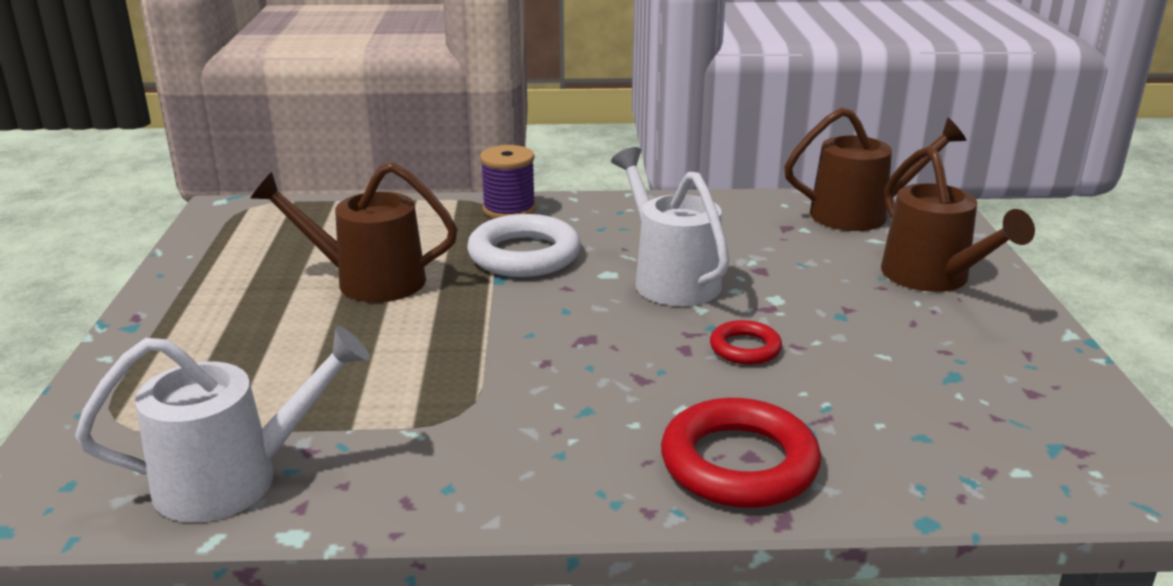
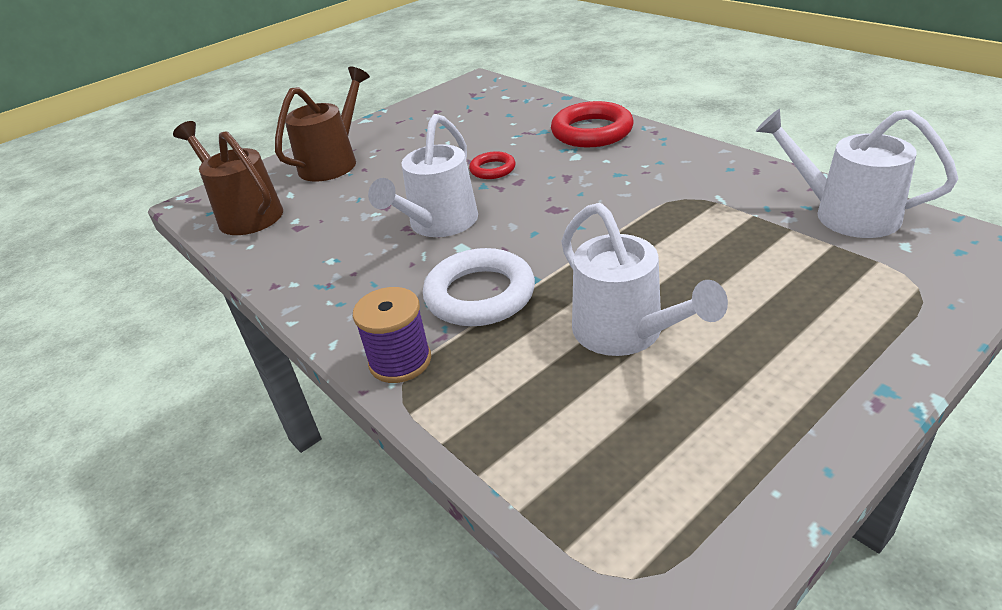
camera: 125 degrees left, 10 degrees up
brown watering can [250,163,457,302] -> white watering can [561,203,728,356]

